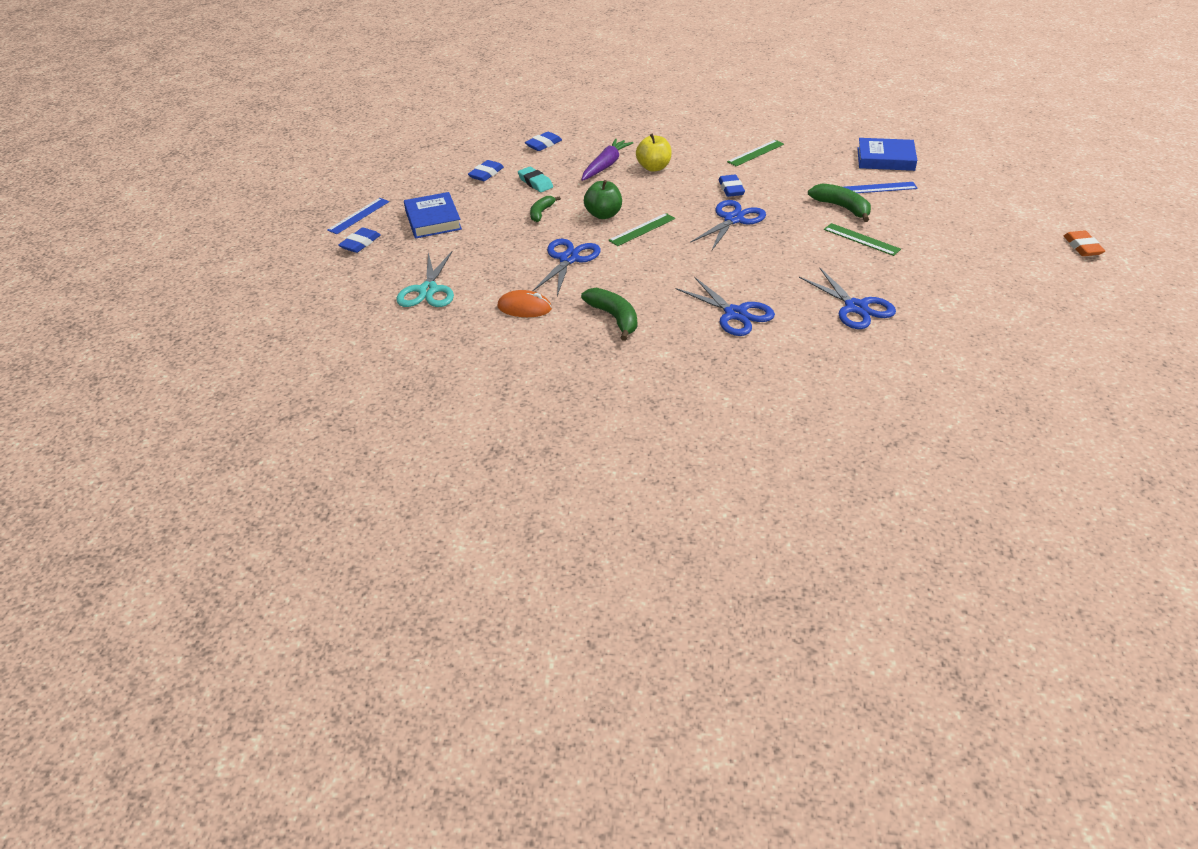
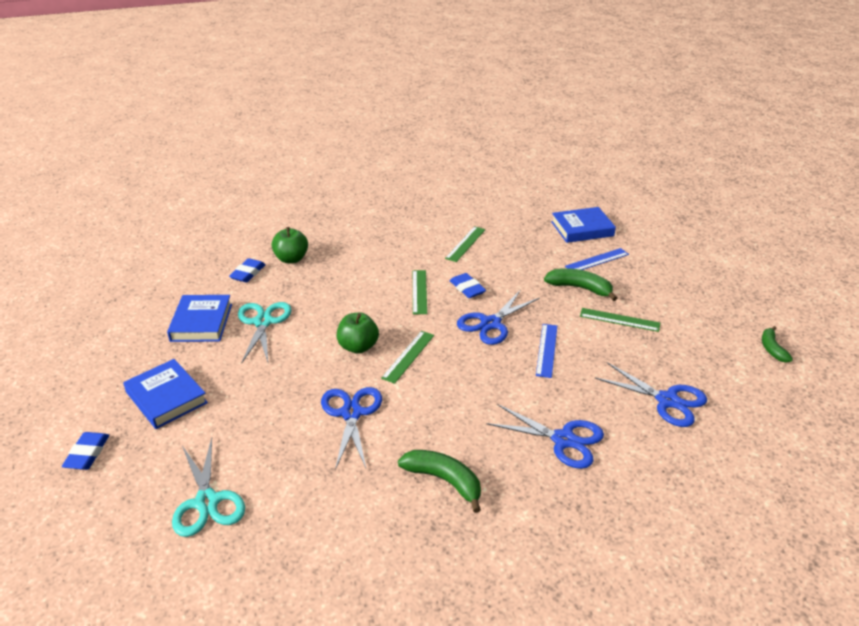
camera: 25 degrees left, 5 degrees down
blue ruler [327,198,389,234] -> blue ruler moved to [536,324,557,378]
blue eraser [468,160,504,181] -> blue book [167,295,232,342]
orange mouse [497,290,552,317] -> none
turquoise eraser [518,167,553,192] -> turquoise scissors [238,302,292,364]
green banana [530,196,561,222] -> green banana moved to [762,326,793,363]
purple carrot [582,139,633,181] -> none
yellow apple [636,134,672,172] -> none
blue scissors [690,200,766,250] -> blue scissors turned 150 degrees counterclockwise [457,289,540,345]
orange eraser [1064,230,1105,256] -> none
none -> green apple [272,227,308,263]
none -> green ruler [413,270,427,314]

